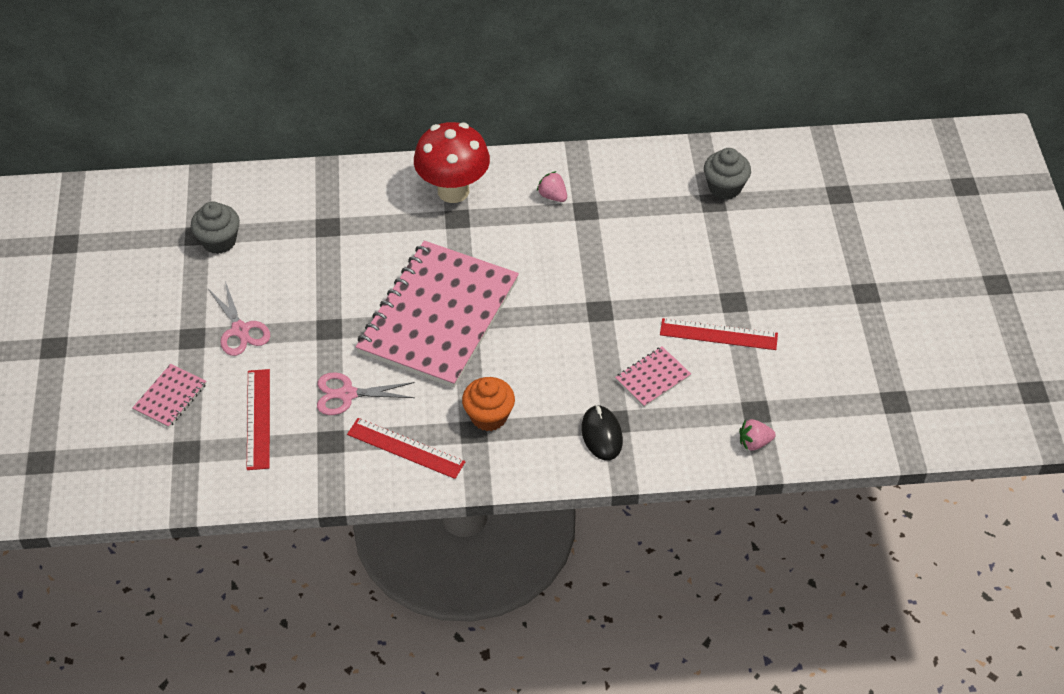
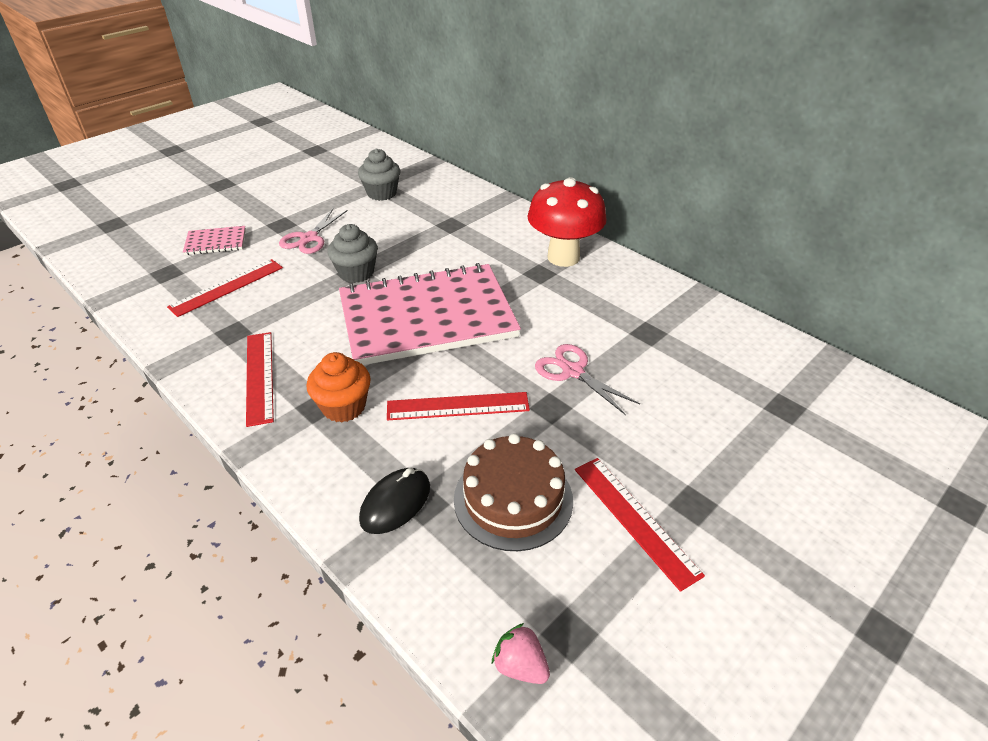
camera: 50 degrees right, 10 degrees down
pink scissors [317,372,415,415] -> pink scissors moved to [535,344,640,415]
pink strawberry [537,171,567,202] -> none
pink notebook [615,346,691,407] -> brown cake [454,433,573,551]
grey cupcake [704,148,751,200] -> grey cupcake moved to [327,224,378,283]
none -> red ruler [387,392,530,420]

